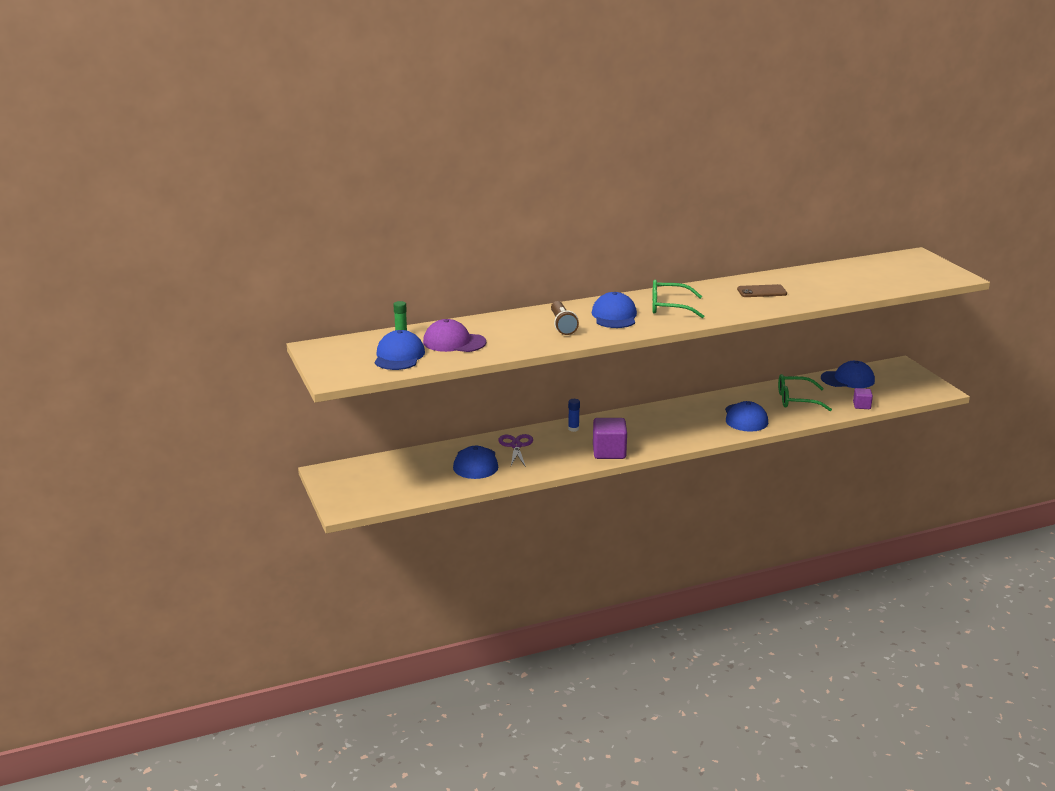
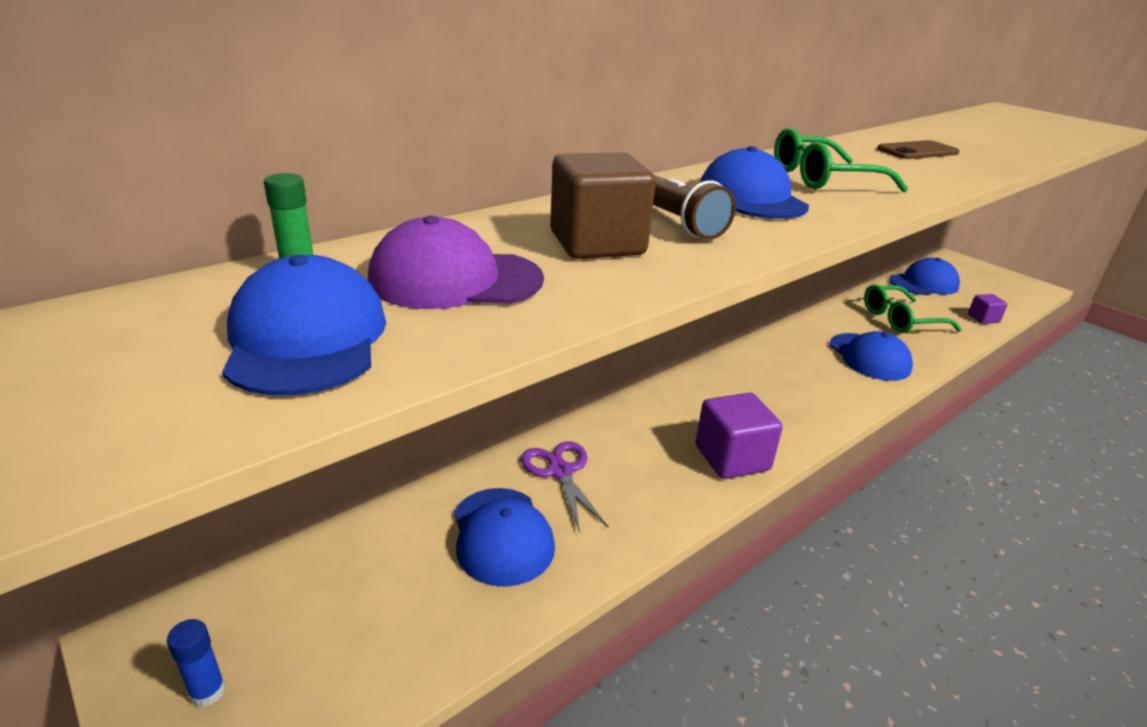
camera: 20 degrees left, 5 degrees up
blue glue stick [568,399,580,432] -> blue glue stick moved to [167,619,225,707]
none -> brown cube [550,152,656,259]

